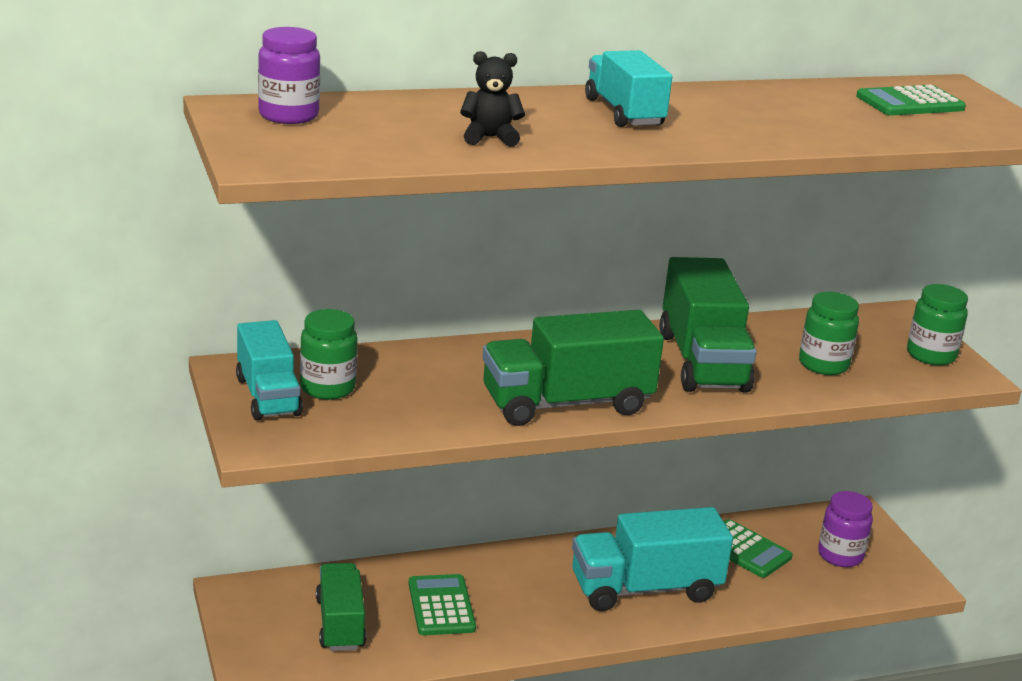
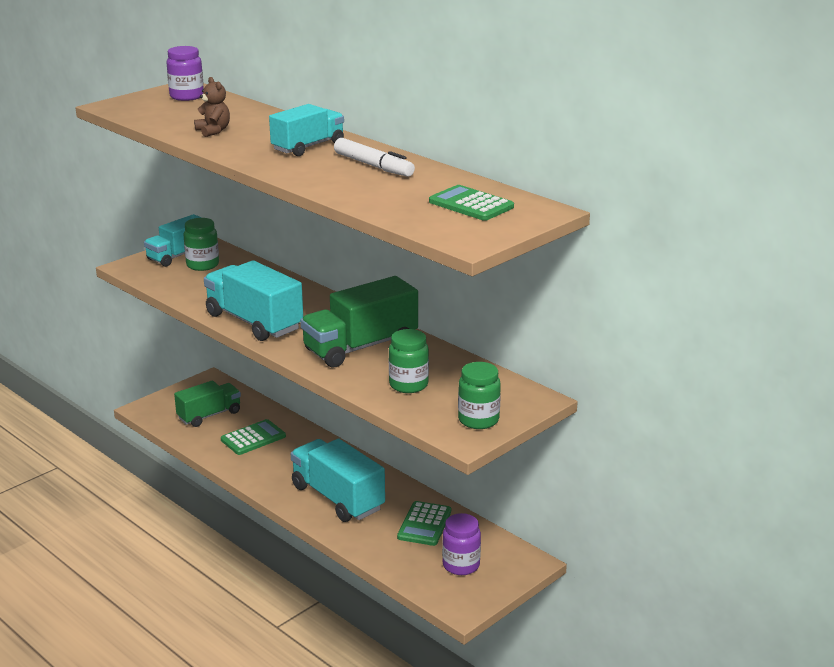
camera: 65 degrees right, 0 degrees up
black teddy bear [460,51,525,147] -> brown teddy bear [194,77,230,137]
green truck [482,310,664,426] -> turquoise truck [204,260,303,341]
none -> white marker [334,138,415,177]

